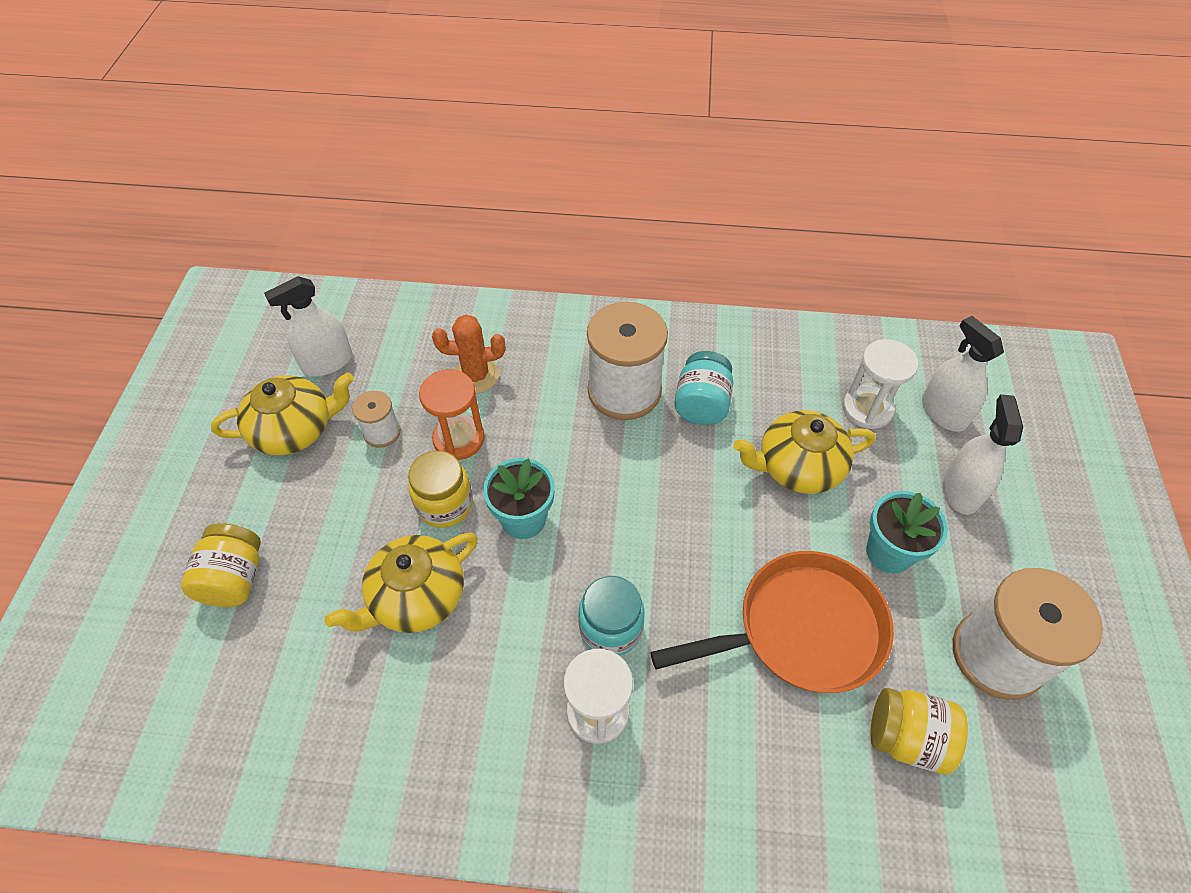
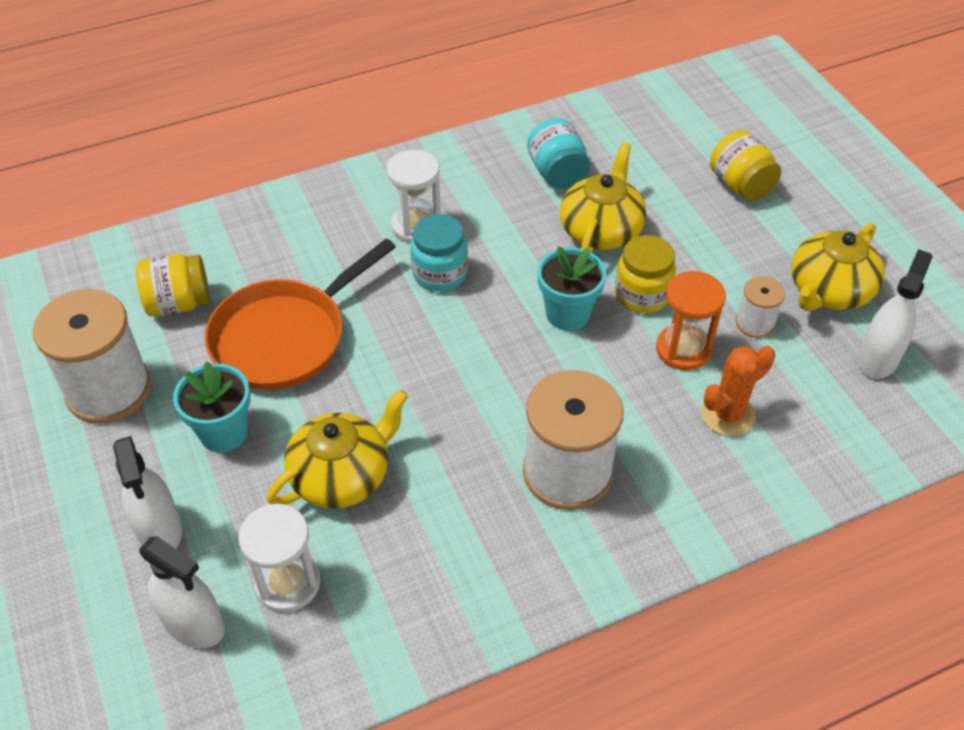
camera: 150 degrees right, 5 degrees down
turquoise jar [674,351,733,425] -> turquoise jar moved to [527,118,590,189]

